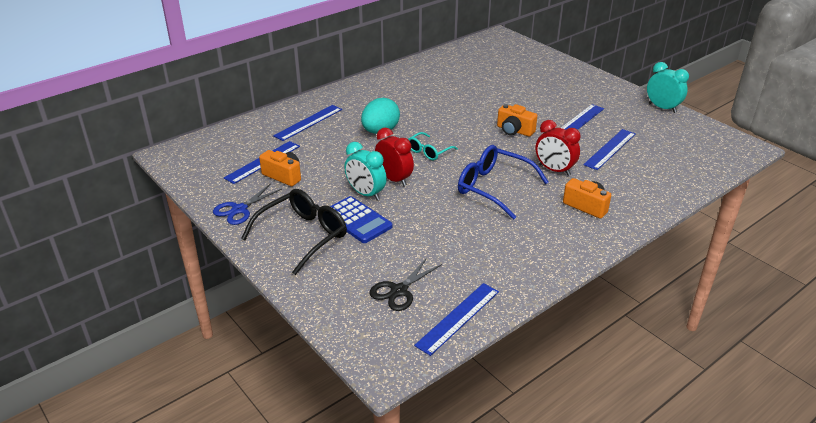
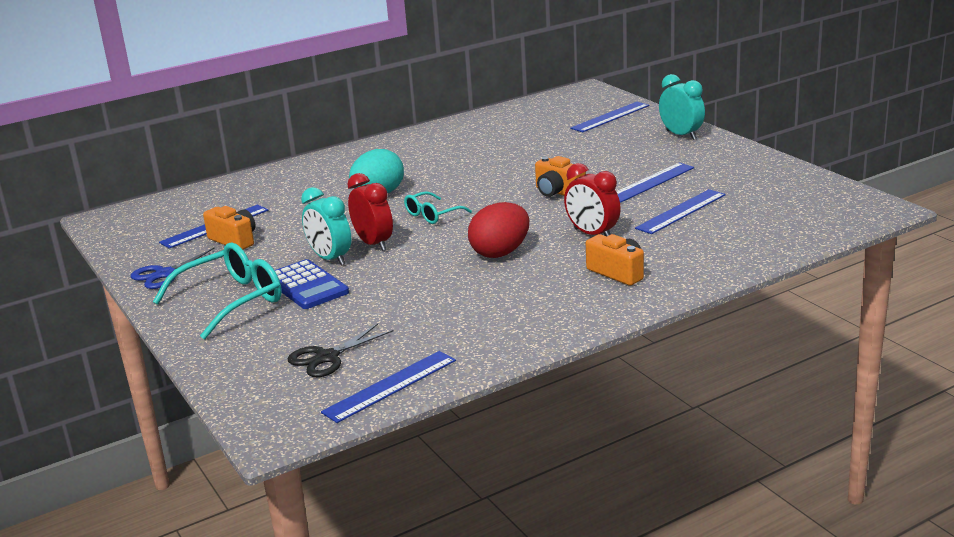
camera: 10 degrees right, 10 degrees down
black glasses [241,189,347,275] -> turquoise glasses [153,243,282,339]
blue ruler [273,105,342,141] -> blue ruler moved to [570,102,649,132]
blue glasses [458,145,549,220] -> red egg [468,202,529,258]
turquoise clock [647,62,689,113] -> turquoise clock moved to [659,74,705,140]

